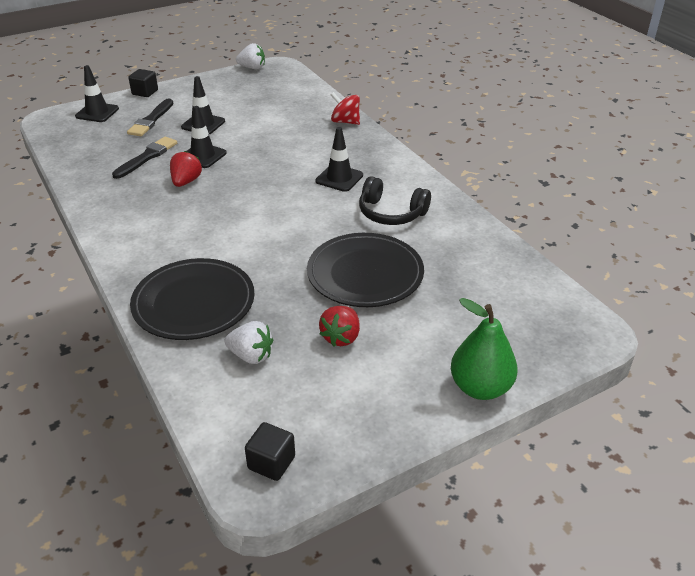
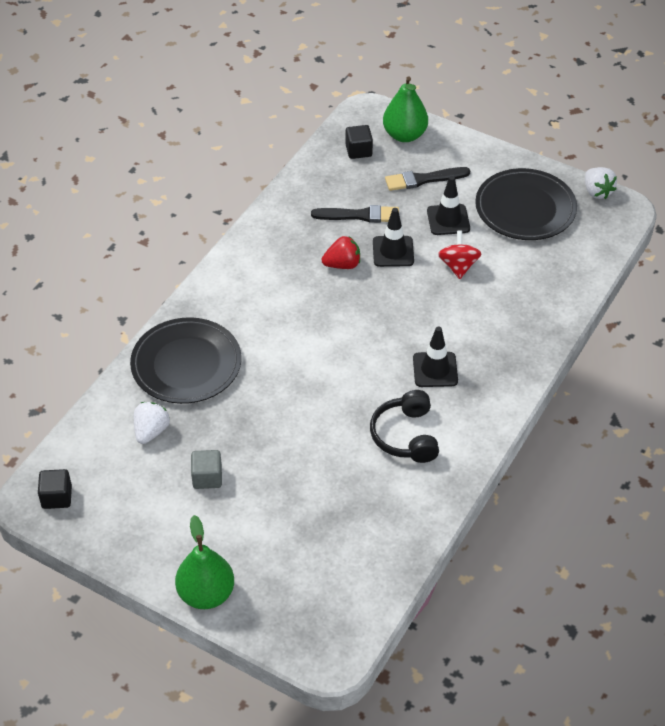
camera: 60 degrees right, 10 degrees up
black traffic cone [75,65,119,122] -> green pear [383,76,428,142]
black cube [128,69,158,97] -> black cube moved to [345,125,373,159]
white strawberry [225,321,273,364] -> white strawberry turned 150 degrees counterclockwise [134,402,170,444]
black plate [307,233,424,307] -> black plate moved to [475,168,577,240]
red strawberry [319,306,360,347] -> grey cube [191,450,222,489]
red spinning top [331,92,360,125] -> red spinning top moved to [438,231,481,279]

